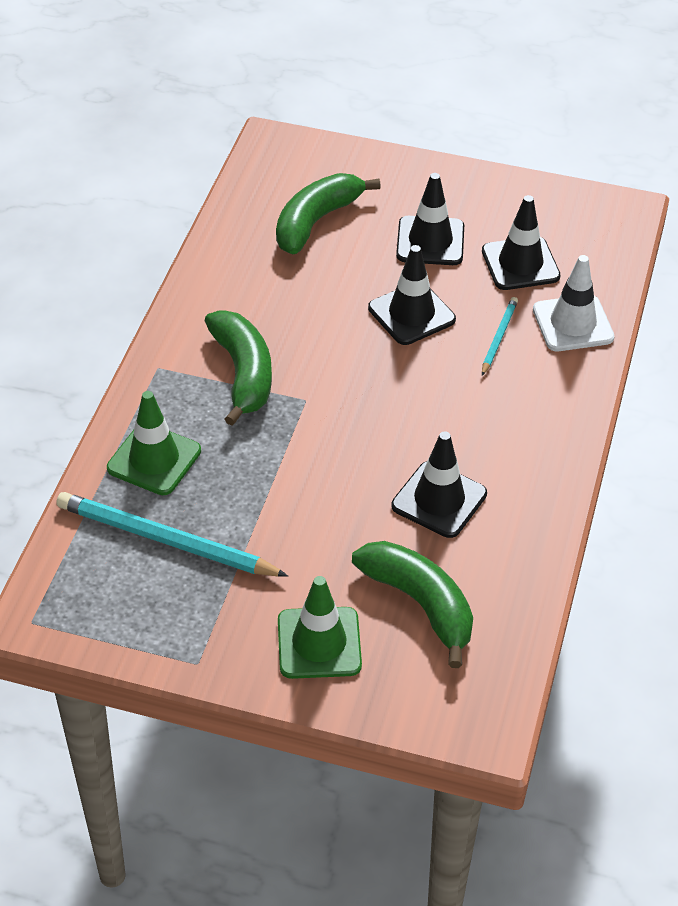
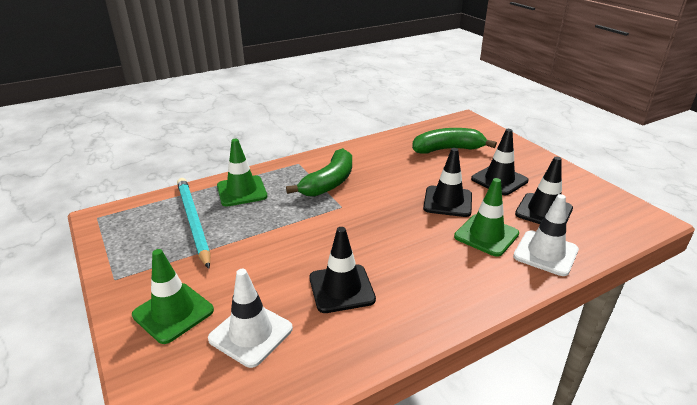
camera: 45 degrees right, 15 degrees down
green banana [352,541,473,668] -> white traffic cone [208,269,293,368]
turquoise pencil [482,297,518,376] -> green traffic cone [454,178,519,257]

